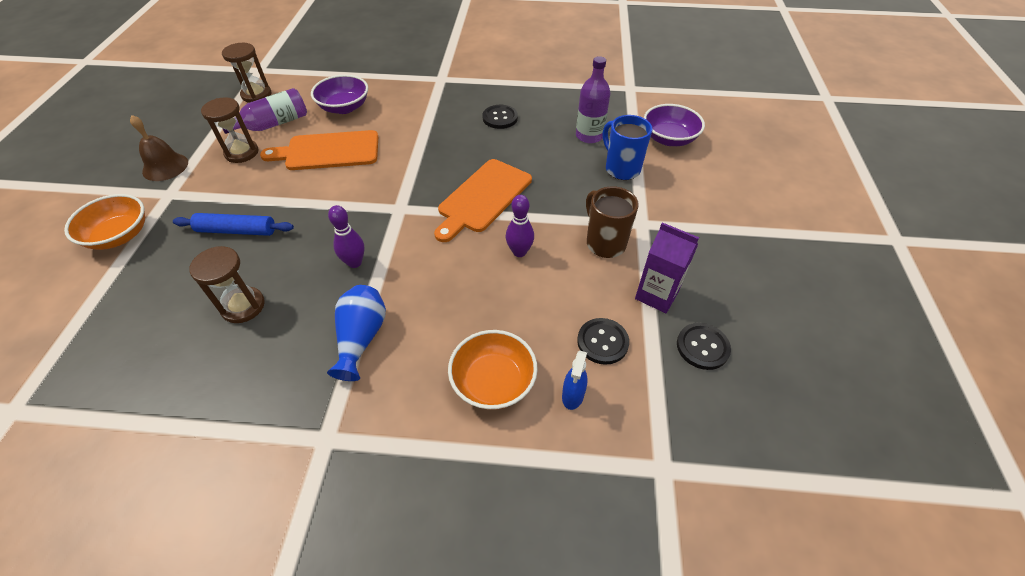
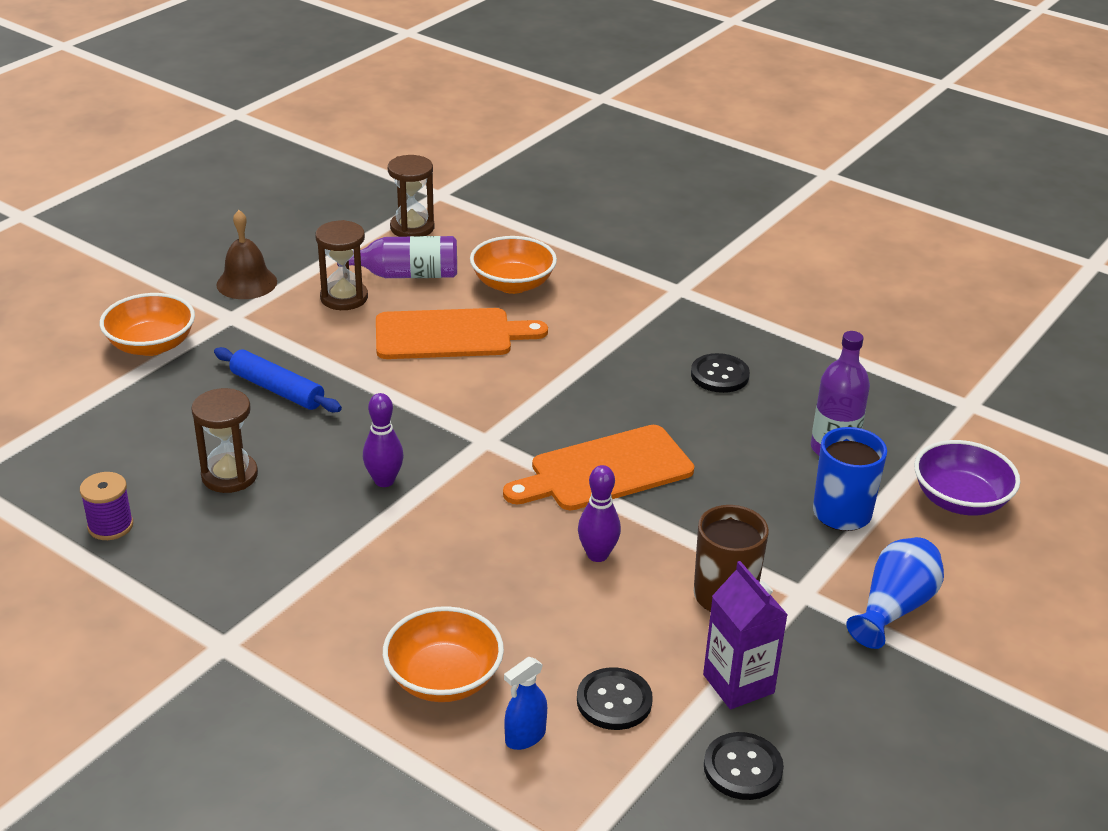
camera: 30 degrees right, 15 degrees down
orange cutting board [260,130,378,170] -> orange cutting board turned 150 degrees clockwise [376,308,548,359]
purple bowl [311,75,368,114] -> orange bowl [470,236,557,294]
blue vase [327,285,386,381] -> blue vase moved to [846,537,944,649]
none -> purple spool [80,472,133,540]

